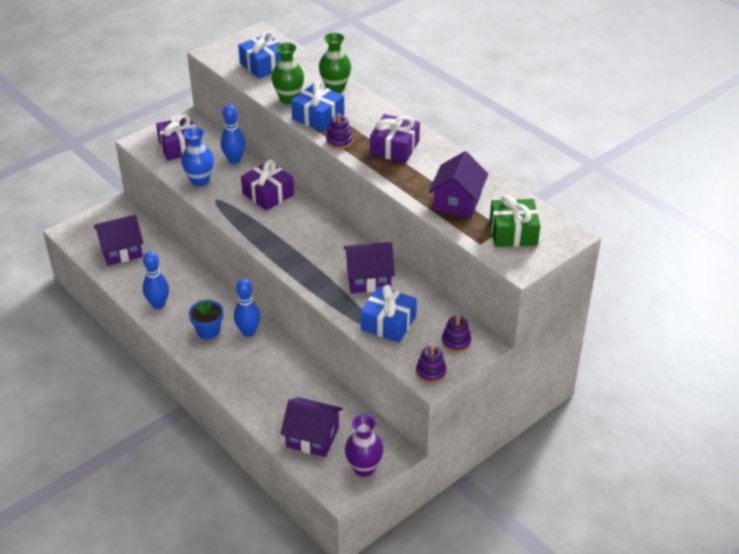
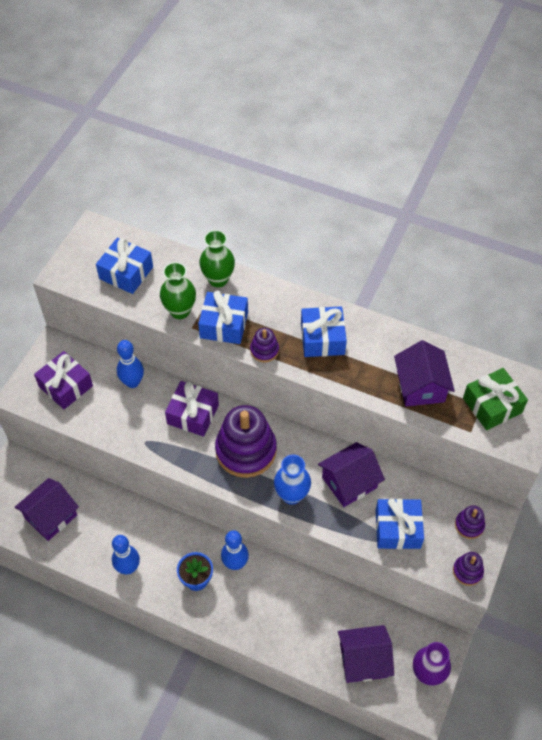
camera: 25 degrees left, 15 degrees up
blue vase [181,127,214,186] -> blue vase moved to [274,455,311,504]
purple gift [370,114,420,163] -> blue gift [301,306,347,357]
none -> purple stacking toy [215,405,277,478]

